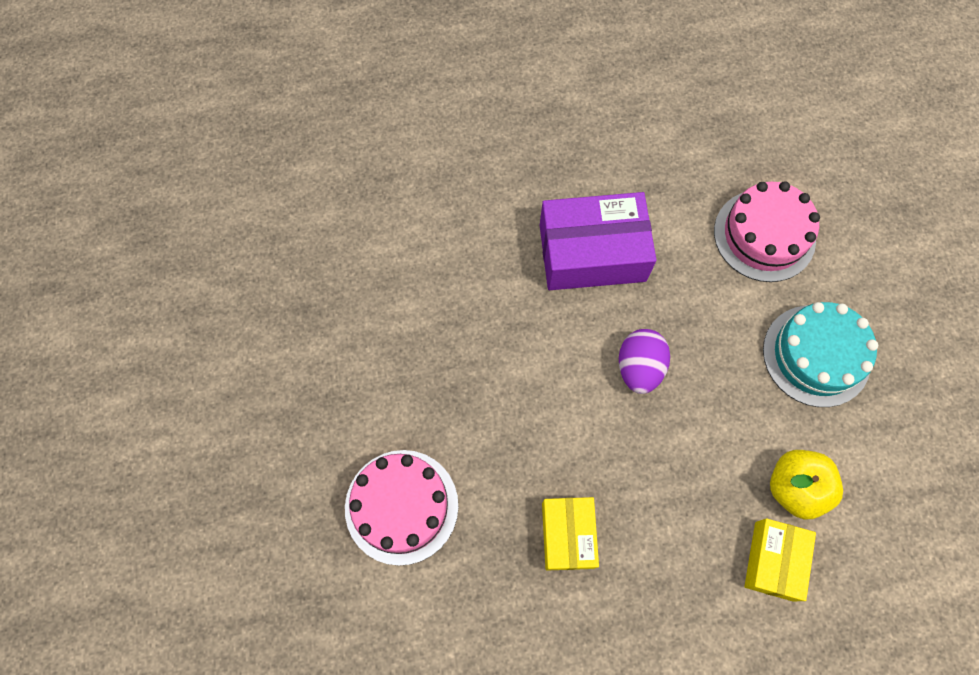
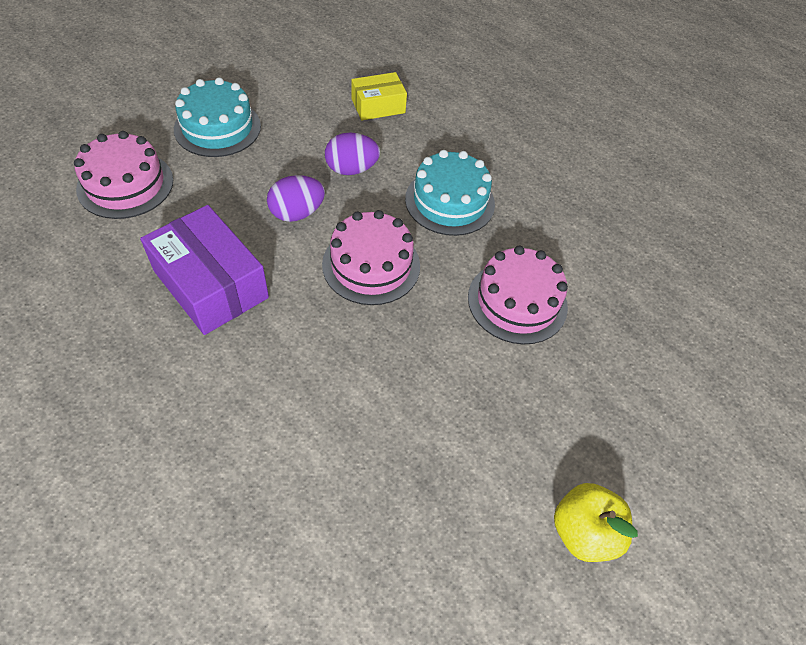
camera: 130 degrees left, 15 degrees down
yellow box [542,497,599,571] -> turquoise cake [405,150,495,236]
yellow apple [770,450,843,519] -> yellow apple moved to [554,483,638,562]
none -> pink cake [322,210,420,305]
none -> purple egg [325,133,380,175]

